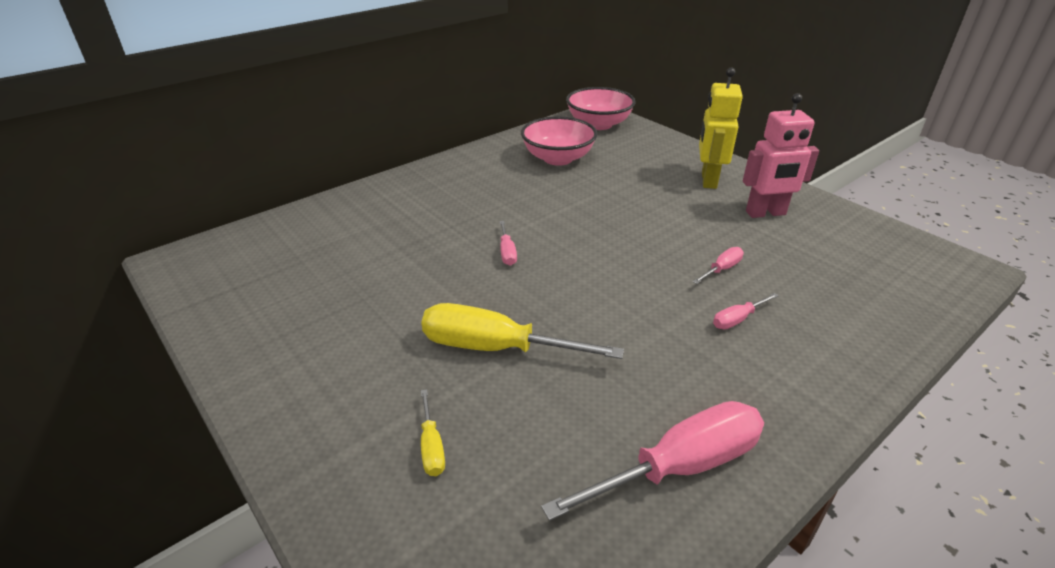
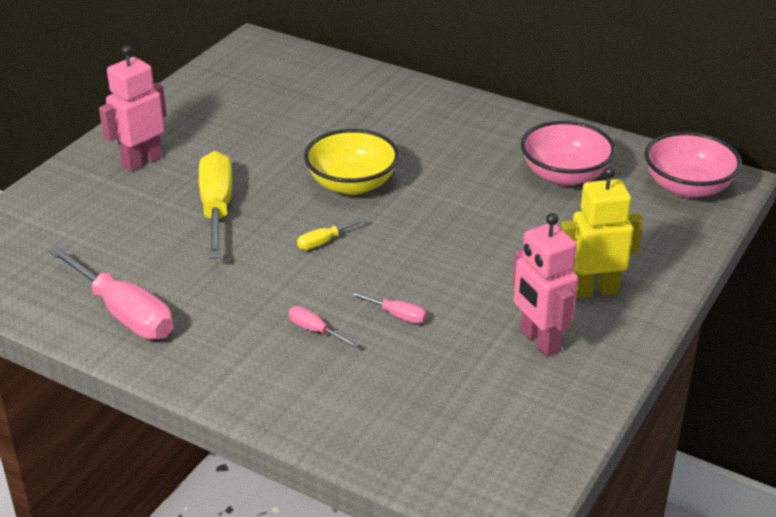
camera: 70 degrees right, 0 degrees up
yellow screwdriver [421,389,445,476] -> yellow screwdriver moved to [297,218,367,250]
pink screwdriver [500,221,517,266] -> yellow bowl [304,129,399,195]
none -> pink robot [99,45,167,172]

